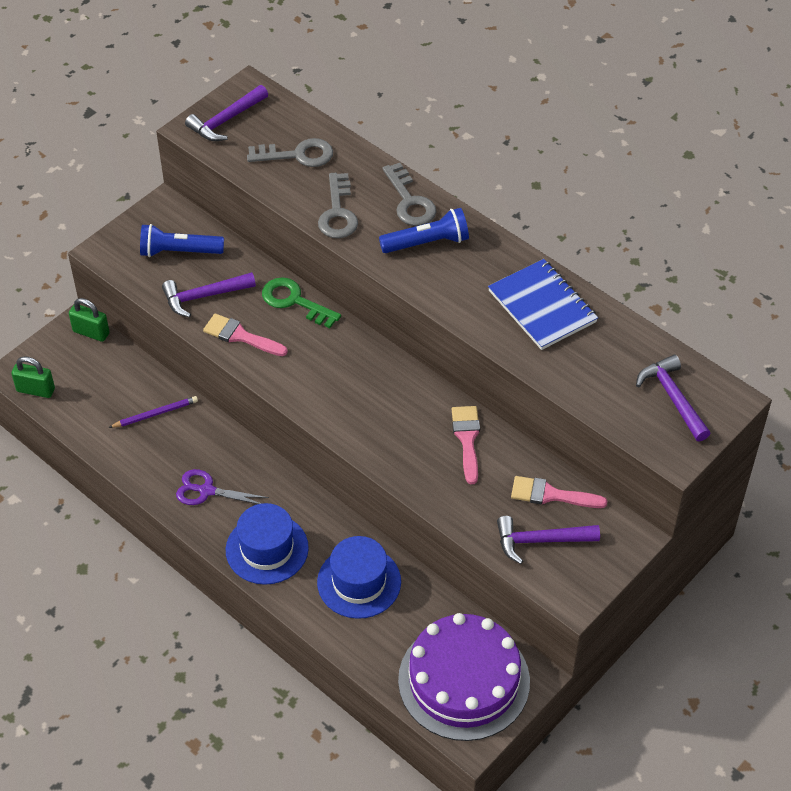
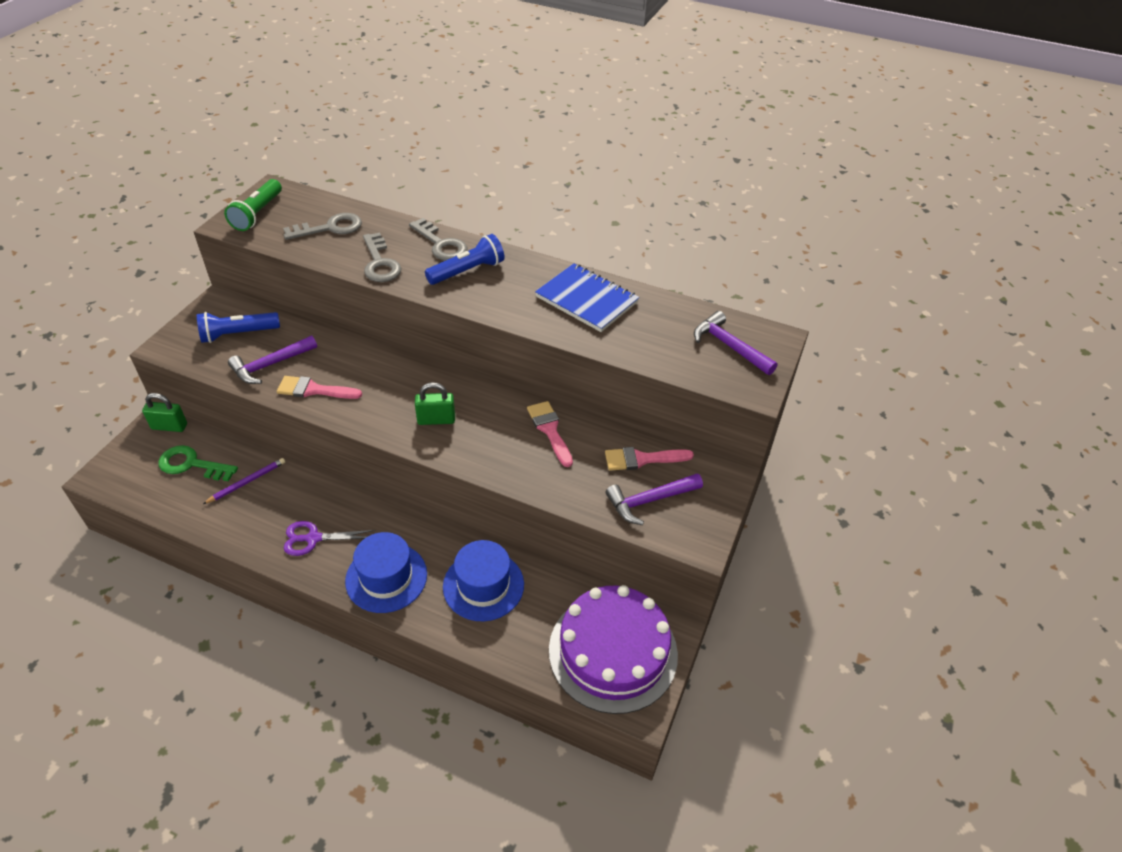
camera: 20 degrees left, 5 degrees down
green padlock [11,356,55,398] -> green padlock moved to [415,382,455,425]
purple hammer [185,85,268,141] -> green flashlight [224,179,282,231]
green key [262,277,341,328] -> green key moved to [159,445,238,481]

